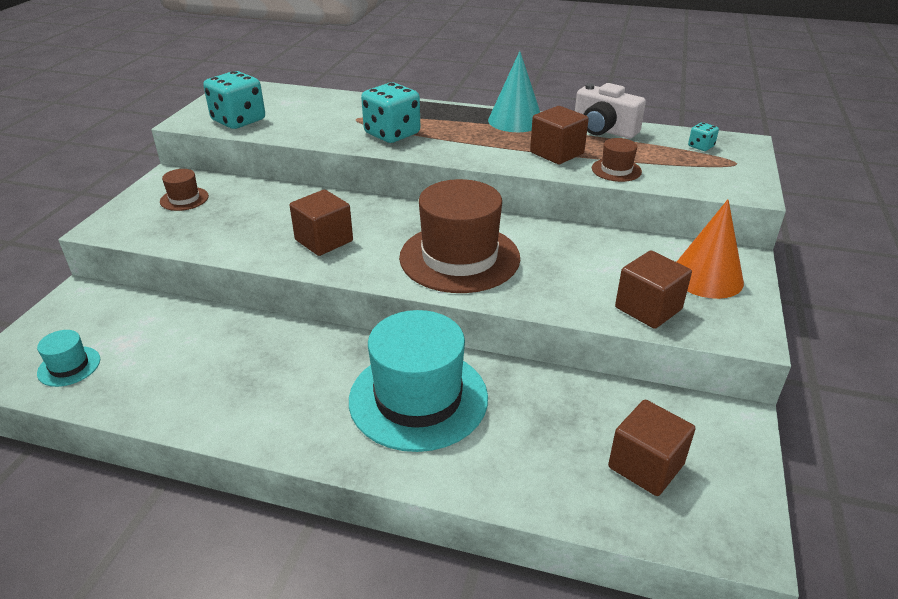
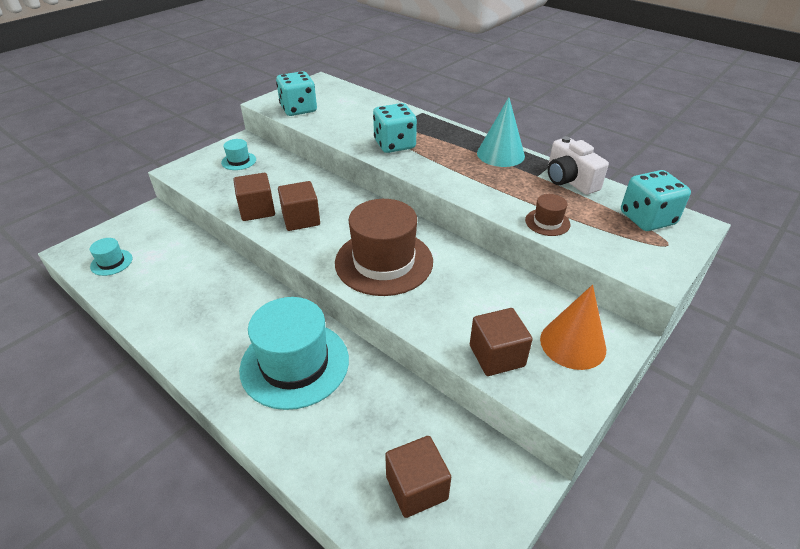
camera: 25 degrees right, 5 degrees up
brown hat [160,169,209,211] -> turquoise hat [221,139,256,170]
brown cube [530,106,589,164] -> brown cube moved to [233,173,275,221]
turquoise dice [688,122,719,151] -> turquoise dice [621,170,691,231], size x2.17

